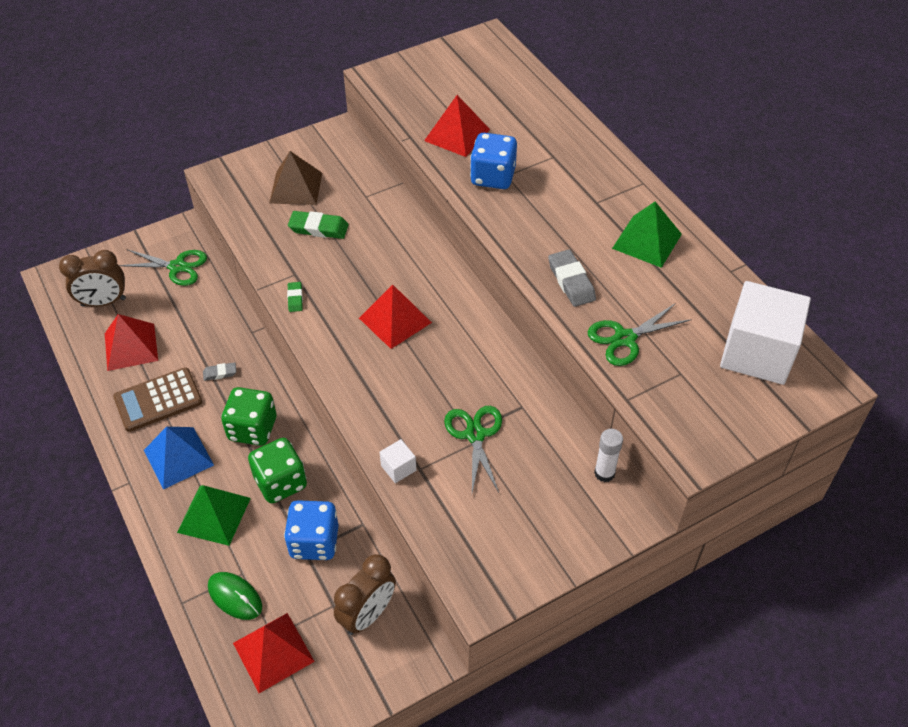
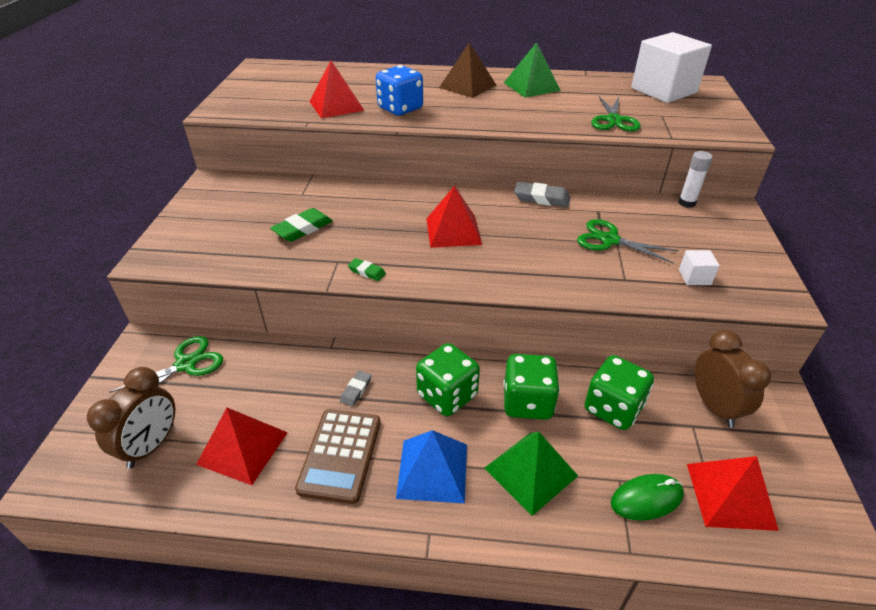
camera: 55 degrees left, 10 degrees down
brown pyramid [269,151,322,205] -> brown pyramid moved to [439,42,496,98]
blue dice [284,500,339,560] -> green dice [584,355,654,430]
white cube [379,439,416,483] -> white cube moved to [679,250,720,285]
grey eraser [548,249,596,307] -> grey eraser moved to [514,182,570,207]

